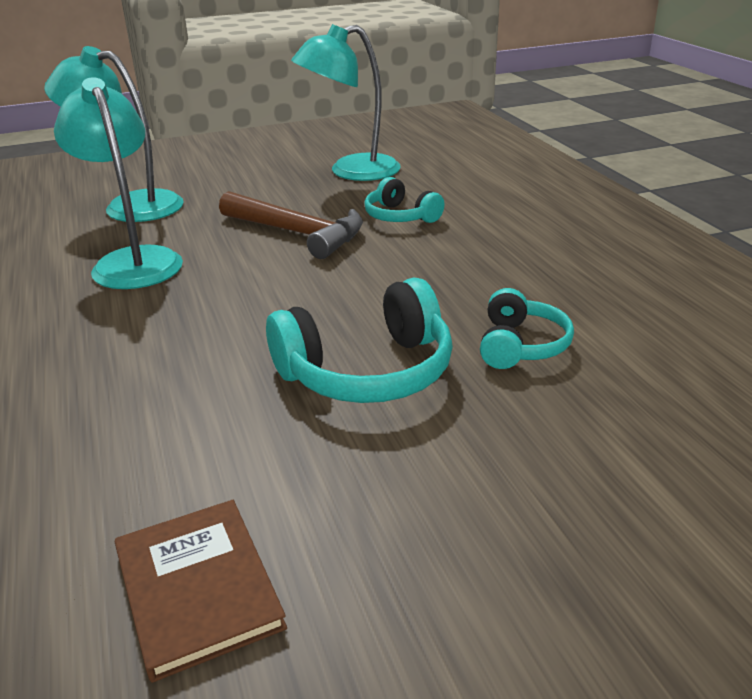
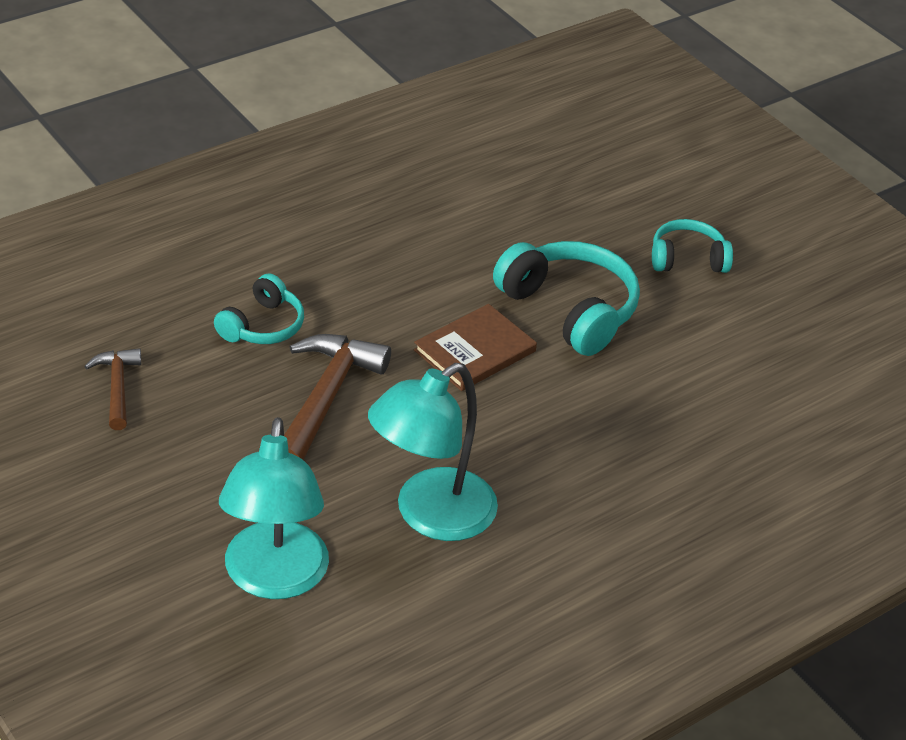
camera: 110 degrees left, 10 degrees up
brown book [115,500,287,683] -> brown book moved to [414,304,537,391]
turquoise lamp [291,24,401,181] -> brown hammer [84,348,141,430]
turquoise headphones [480,288,574,369] -> turquoise headphones moved to [652,219,733,273]

